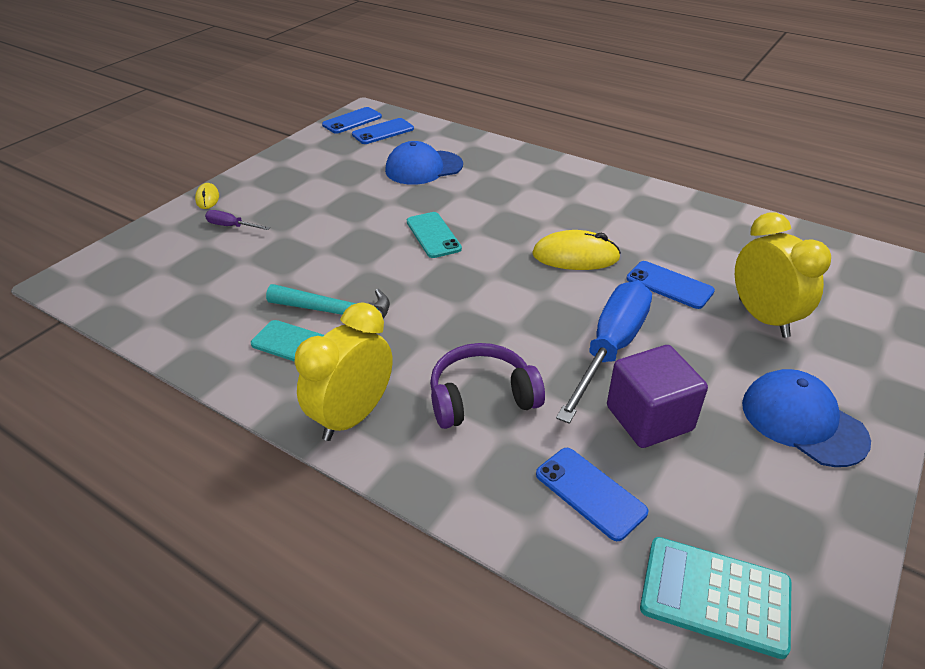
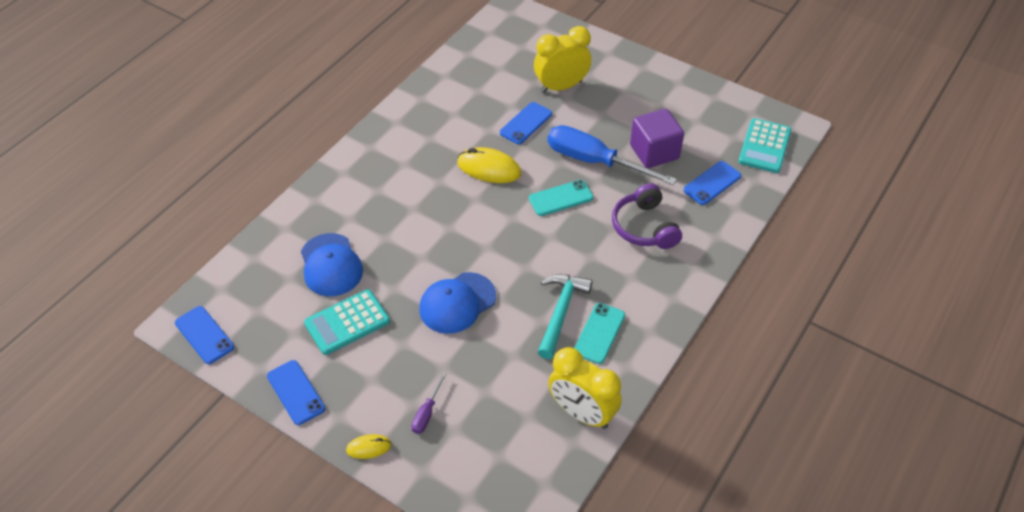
camera: 90 degrees left, 10 degrees up
yellow clock [295,302,392,441] -> yellow clock moved to [548,347,622,429]
blue phone [352,118,414,144] -> blue phone moved to [267,360,325,425]
turquoise phone [407,212,462,258] -> turquoise phone moved to [529,180,593,216]
yellow mouse [532,230,621,270] -> yellow mouse turned 75 degrees counterclockwise [457,147,521,183]
blue cap [742,369,871,467] -> blue cap moved to [419,272,496,334]
none -> turquoise calculator [304,289,390,355]

